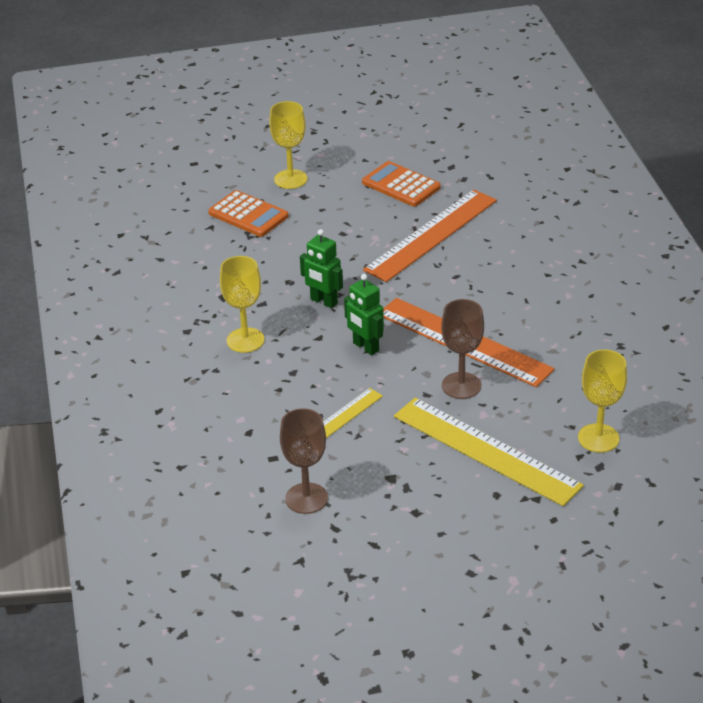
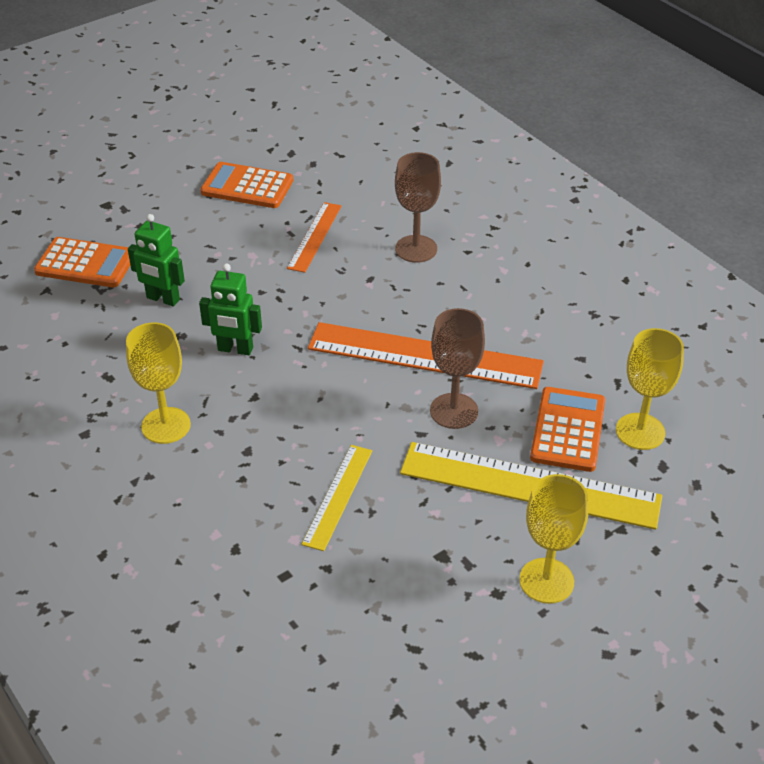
camera: 25 degrees left, 5 degrees up
yellow goblet [269,101,307,189] -> yellow goblet moved to [519,474,588,604]
brown goblet [280,408,328,514] -> brown goblet moved to [395,152,441,263]
green robot [344,274,384,356] -> green robot moved to [128,214,185,306]
orange ruler [363,189,497,282] -> orange ruler [287,202,341,273], size x0.53
none -> orange calculator [530,387,605,472]

